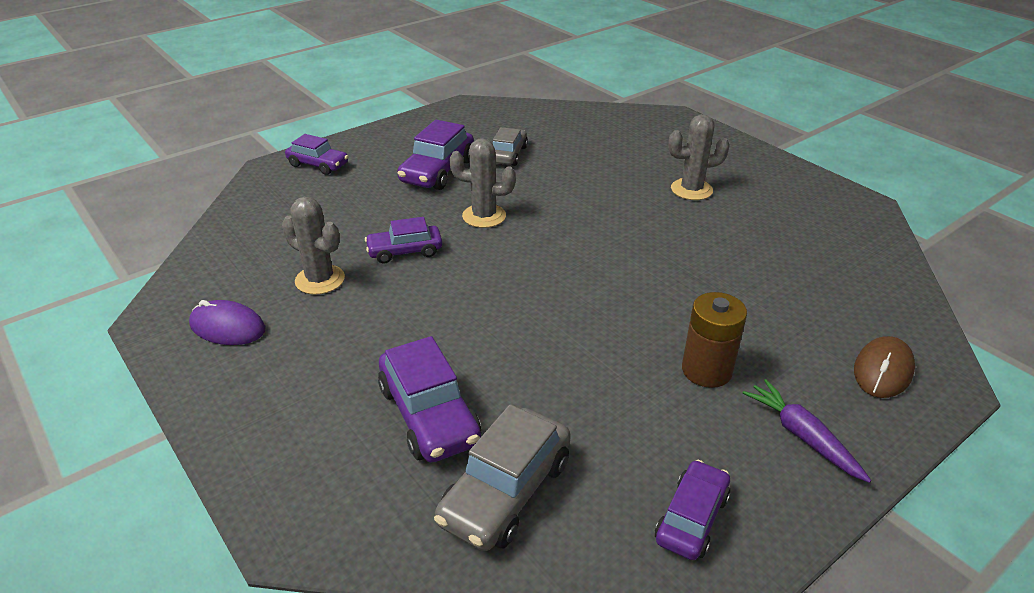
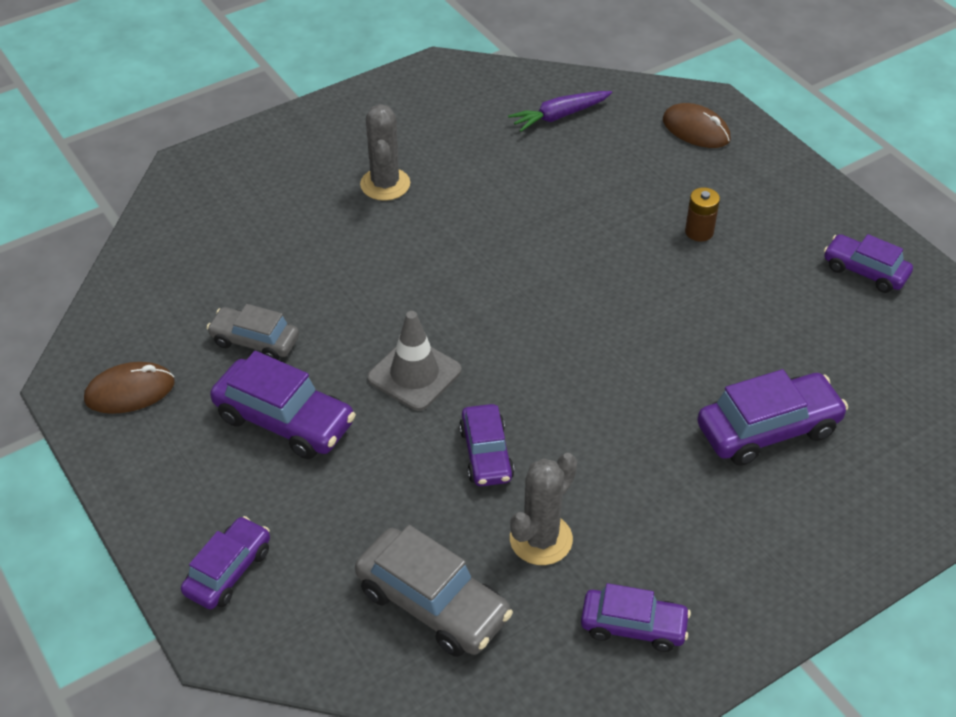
camera: 85 degrees left, 10 degrees up
purple mouse [189,300,265,345] -> purple car [581,583,691,652]
grey car [434,404,571,551] -> grey car moved to [355,525,513,657]
grey cactus [449,138,516,228] -> grey traffic cone [367,311,462,411]
brown battery [682,292,747,388] -> brown battery [685,187,720,242], size x0.63
purple carrot [743,379,871,483] -> purple carrot moved to [508,91,612,132]
none -> brown mouse [84,362,175,414]

